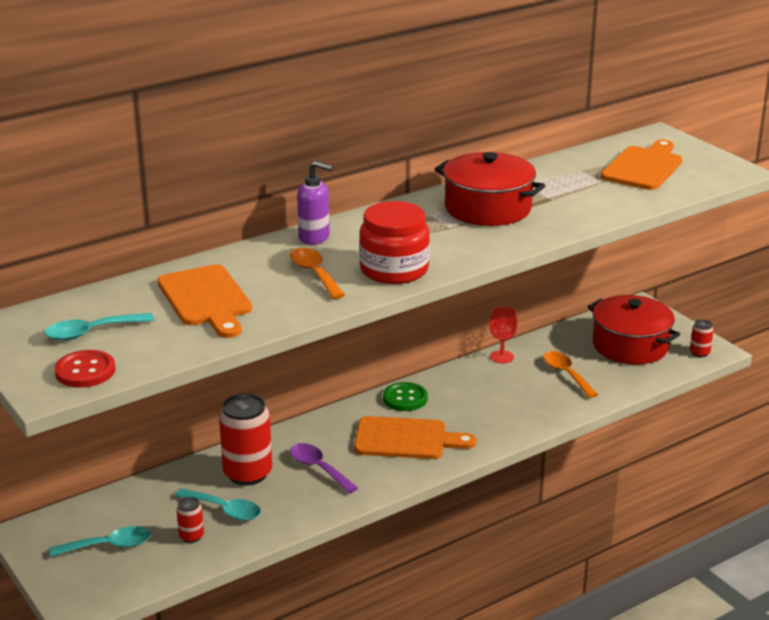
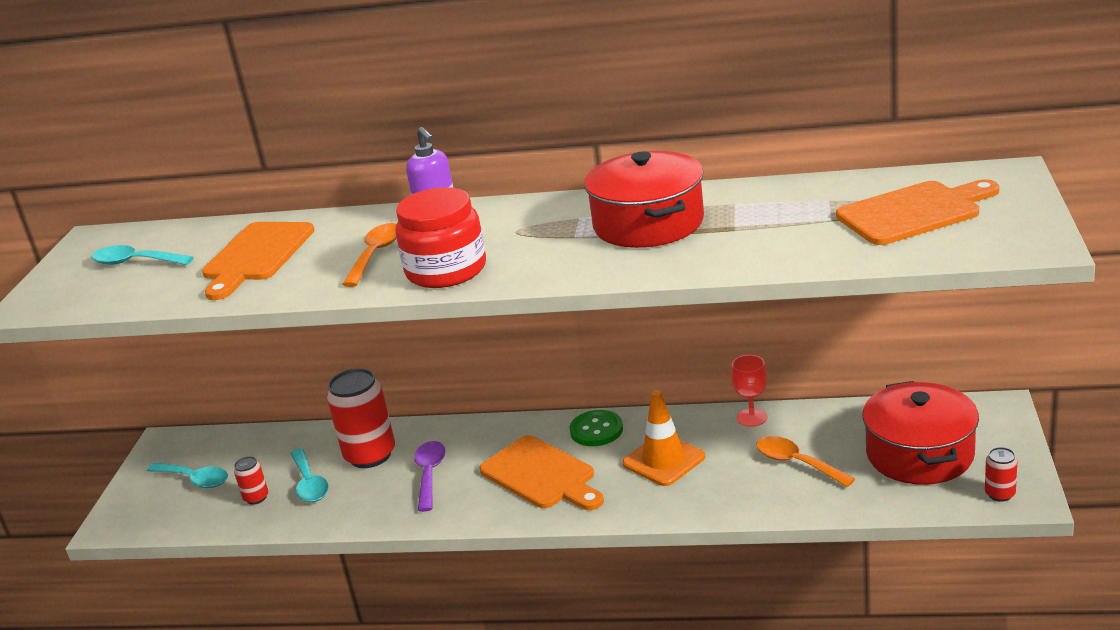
camera: 45 degrees right, 0 degrees up
red button [55,350,115,387] -> none
orange spoon [543,351,598,398] -> orange spoon turned 60 degrees counterclockwise [757,436,855,487]
none -> orange traffic cone [622,390,705,486]

